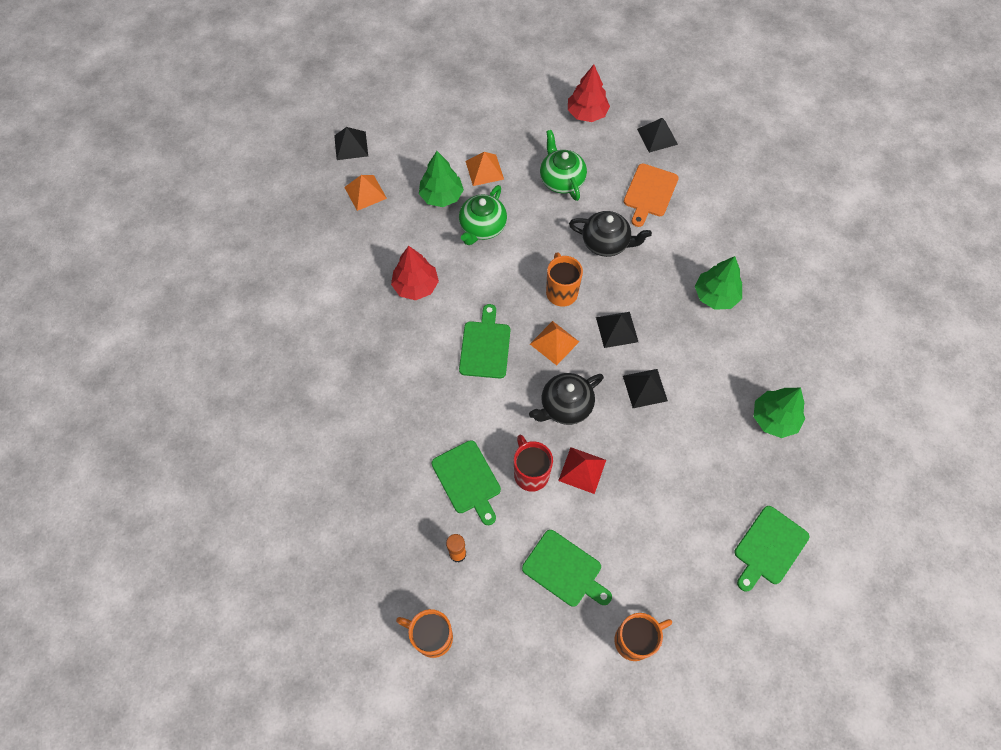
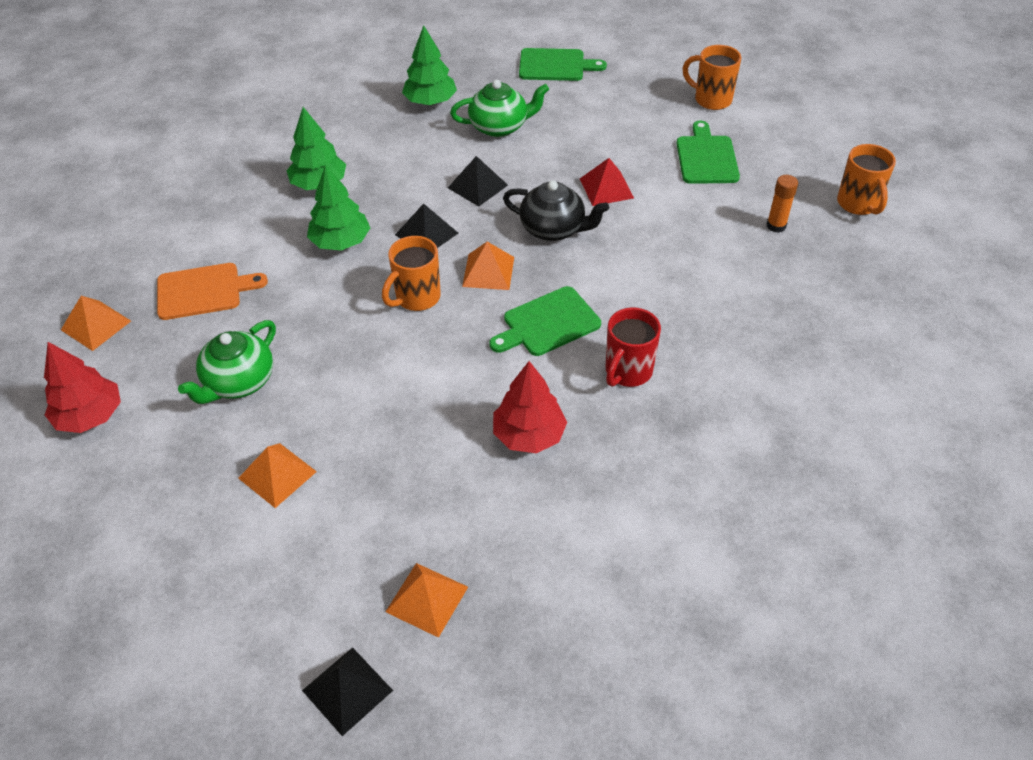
camera: 125 degrees left, 15 degrees down
green tree [419,151,464,207] -> green tree moved to [307,164,370,250]
green cutting board [431,440,501,525] -> none
green teapot [459,185,507,245] -> green teapot moved to [450,80,549,137]
red mug [514,435,553,492] -> red mug moved to [606,308,661,387]
black teapot [569,211,652,257] -> none
black pyramid [637,118,678,153] -> orange pyramid [61,296,131,351]

